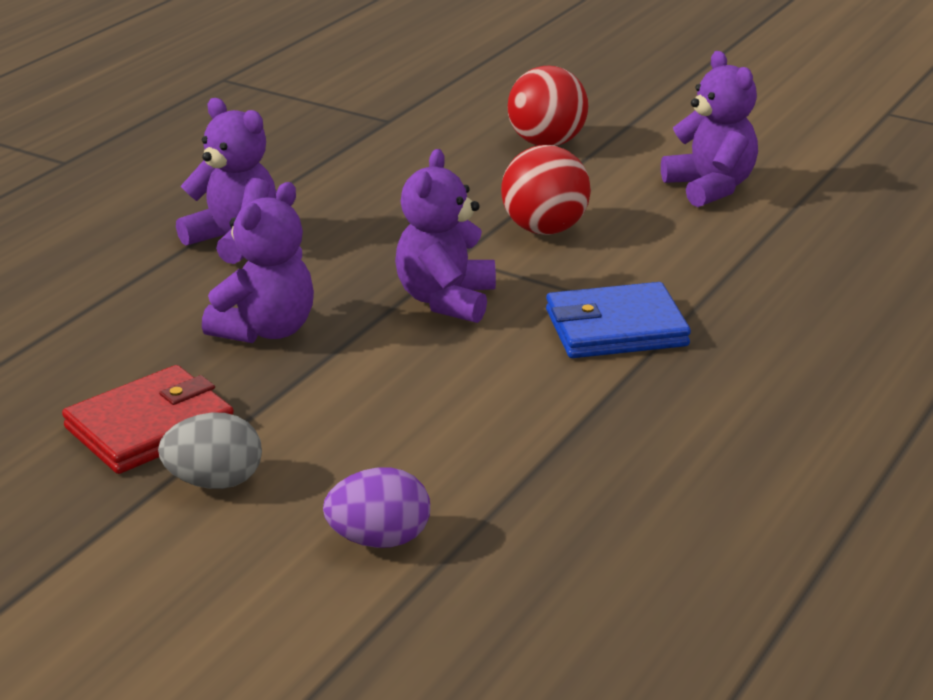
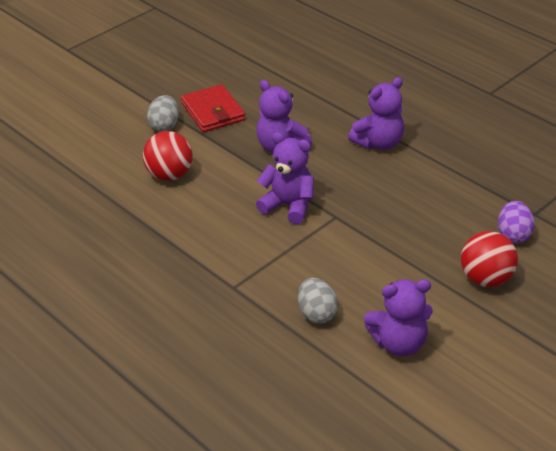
camera: 105 degrees right, 10 degrees up
purple egg [323,467,430,548] -> purple egg moved to [498,201,535,243]
red ball [501,145,591,235] -> red ball moved to [143,131,193,181]
blue wallet [546,282,691,358] -> none
none -> grey egg [298,278,338,324]

